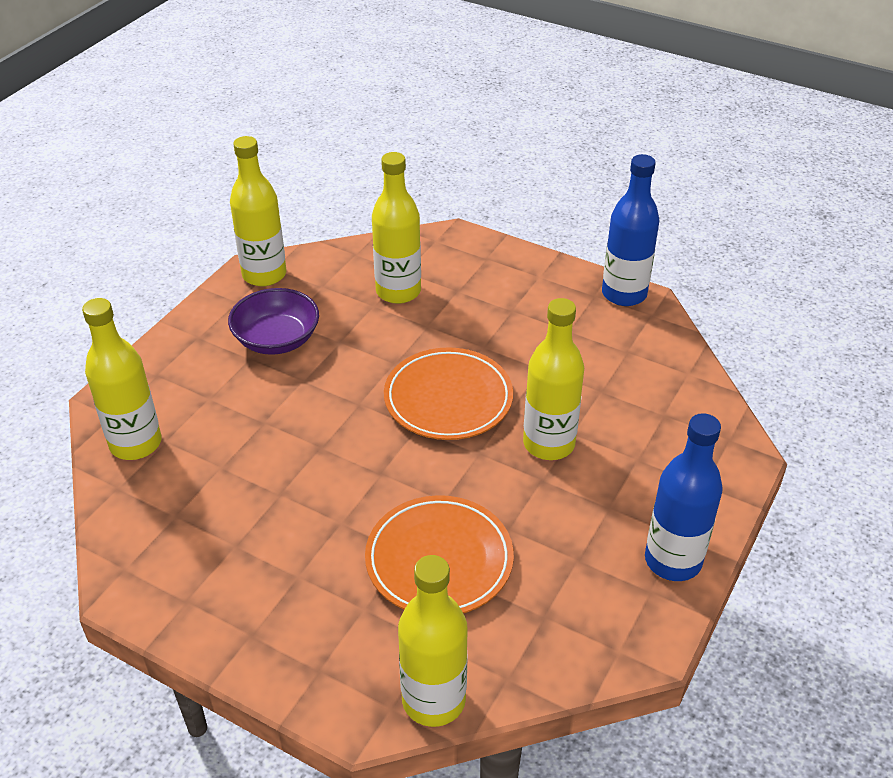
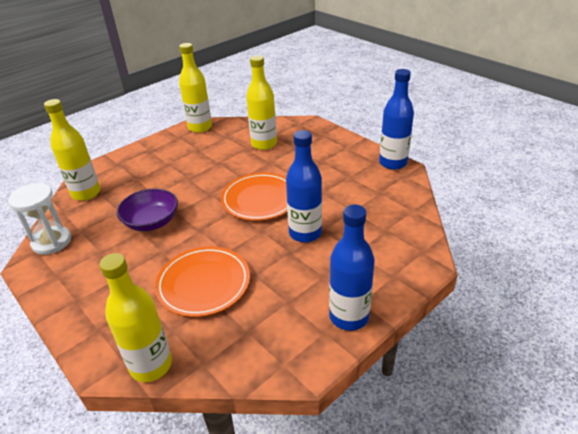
camera: 20 degrees right, 5 degrees down
purple bowl [228,288,319,355] -> purple bowl moved to [117,189,178,231]
yellow bottle [523,298,584,460] -> blue bottle [286,130,322,243]
none -> white hourglass [8,183,71,255]

